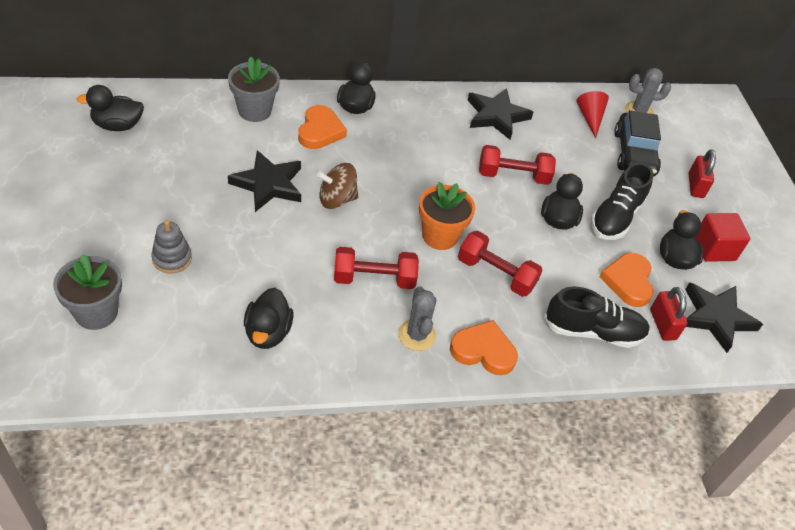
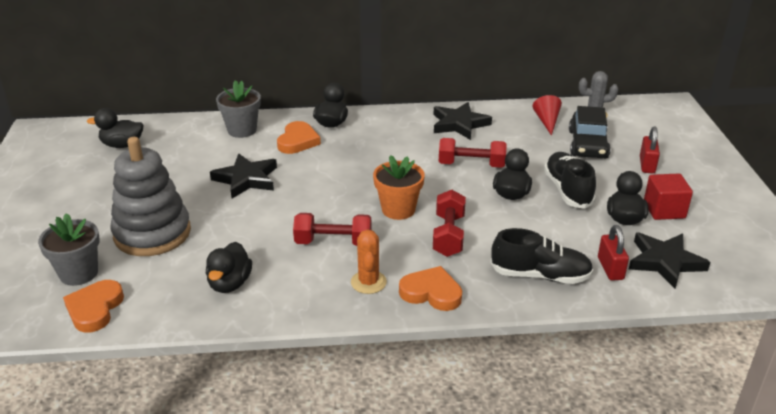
camera: 10 degrees right, 15 degrees down
grey stacking toy [151,220,192,274] -> grey stacking toy [110,137,191,256], size x2.19
brown spinning top [317,163,358,209] -> none
grey cactus [398,287,436,351] -> orange cactus [351,230,387,294]
red dumbbell [458,231,542,297] -> red dumbbell turned 60 degrees clockwise [433,190,466,257]
black shoe [591,163,653,240] -> black shoe turned 135 degrees clockwise [544,152,596,209]
orange heart [600,253,654,307] -> orange heart moved to [63,280,124,333]

